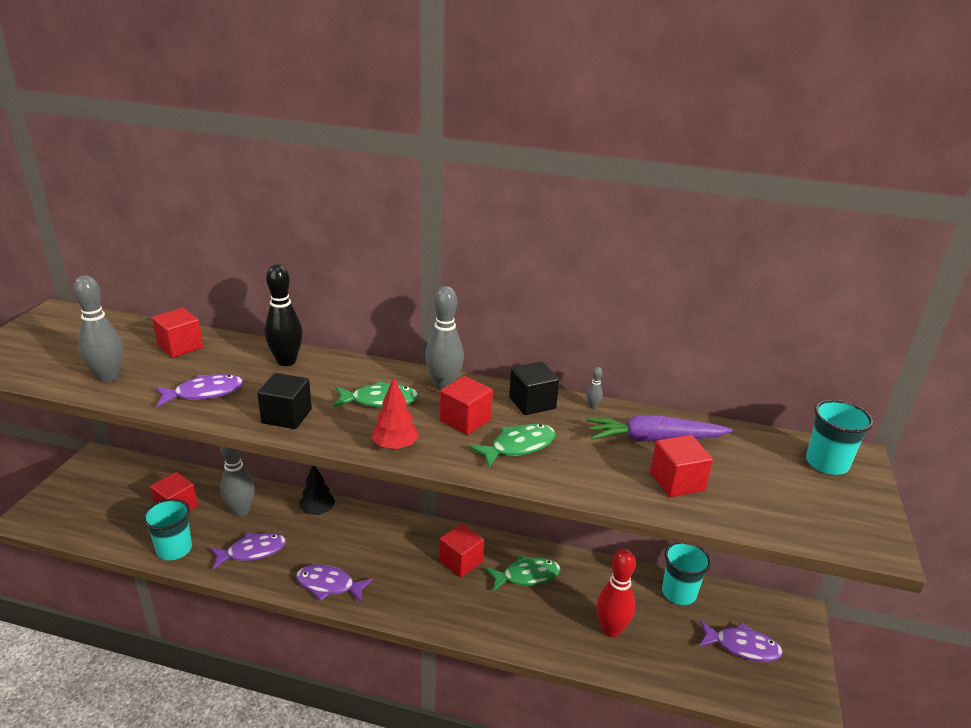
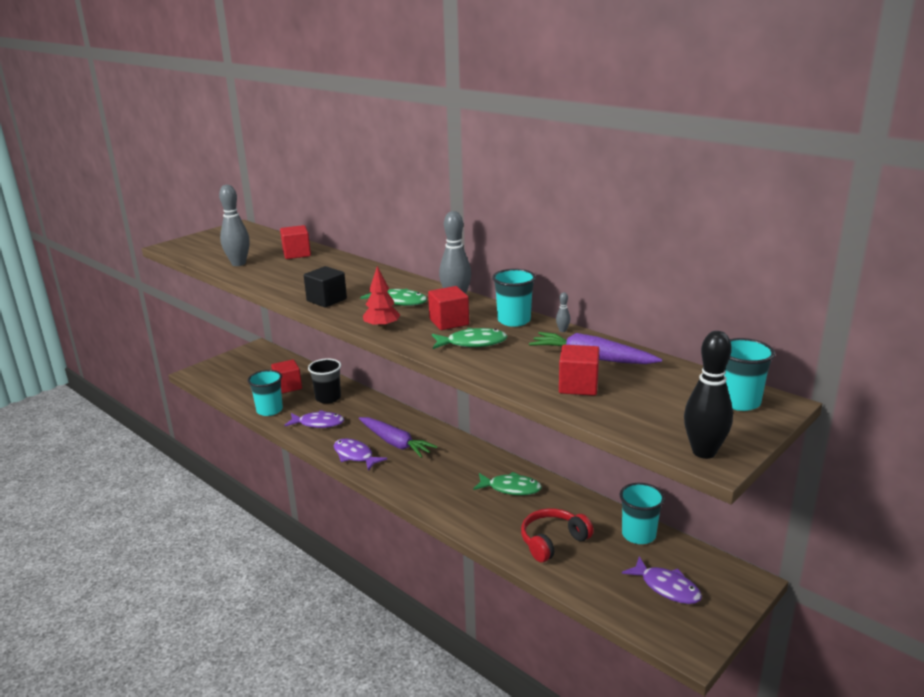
camera: 30 degrees right, 5 degrees down
purple fish [156,374,243,407] -> none
grey bowling pin [220,446,255,517] -> black cup [308,358,341,404]
black bowling pin [264,264,303,366] -> black bowling pin moved to [684,331,733,459]
black tree [299,466,335,515] -> none
red cube [439,523,484,577] -> none
black cube [509,361,559,415] -> turquoise cup [492,269,536,327]
red bowling pin [597,549,636,637] -> red headphones [521,508,594,562]
none -> purple carrot [359,417,438,458]

